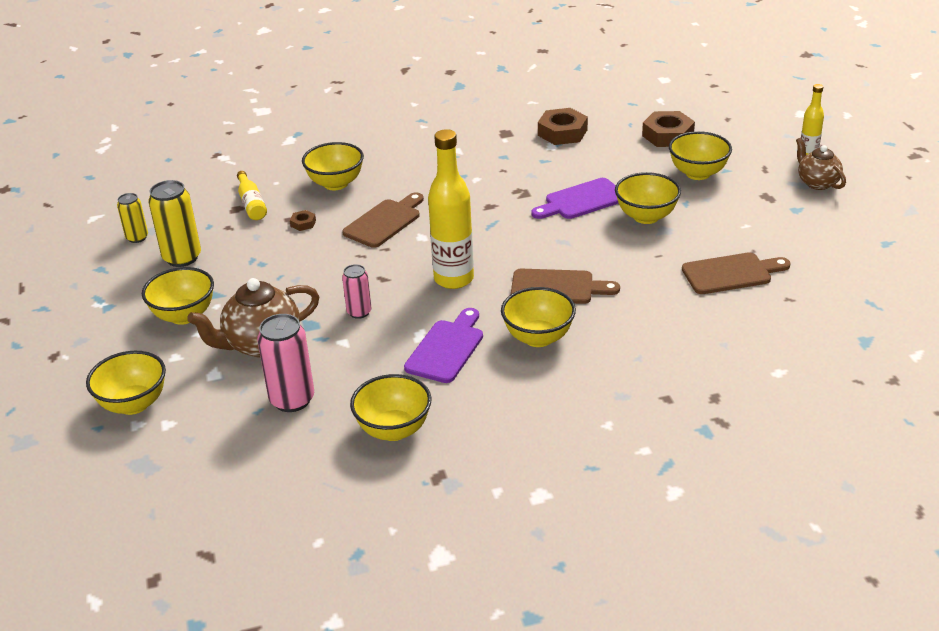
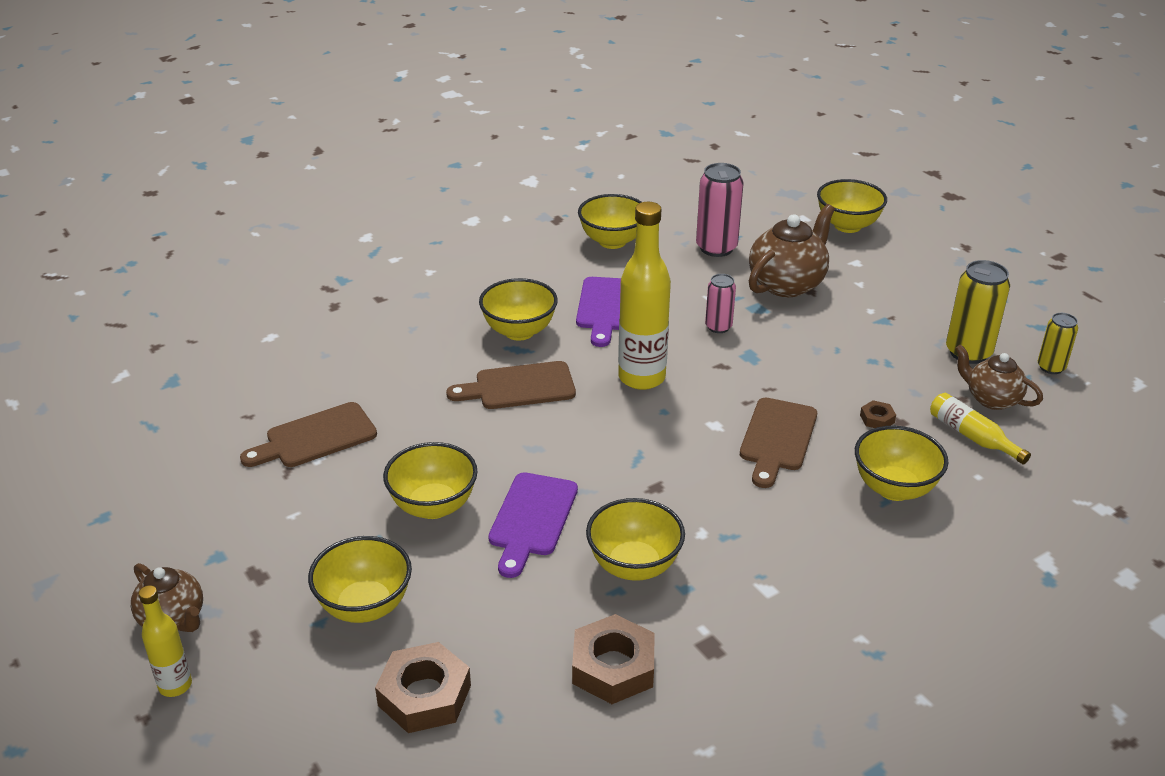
camera: 160 degrees right, 0 degrees up
yellow bowl [142,267,214,325] -> yellow bowl moved to [586,498,685,581]
purple cutting board [531,178,619,219] -> purple cutting board turned 150 degrees clockwise [488,472,578,578]
none -> brown teapot [955,344,1043,410]

